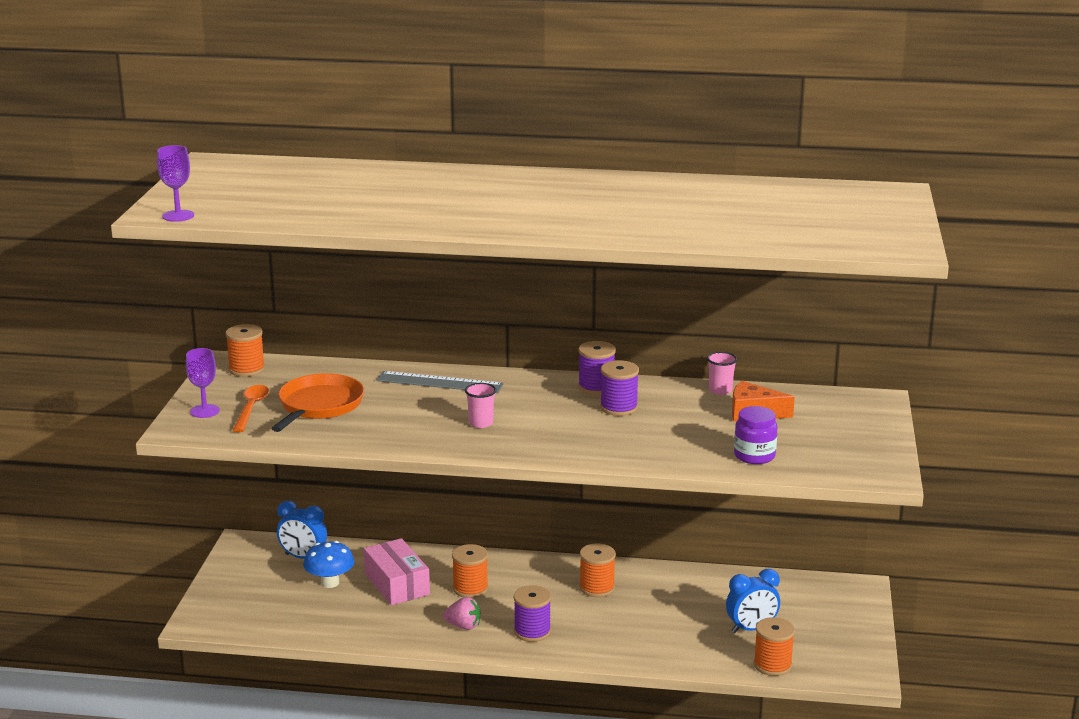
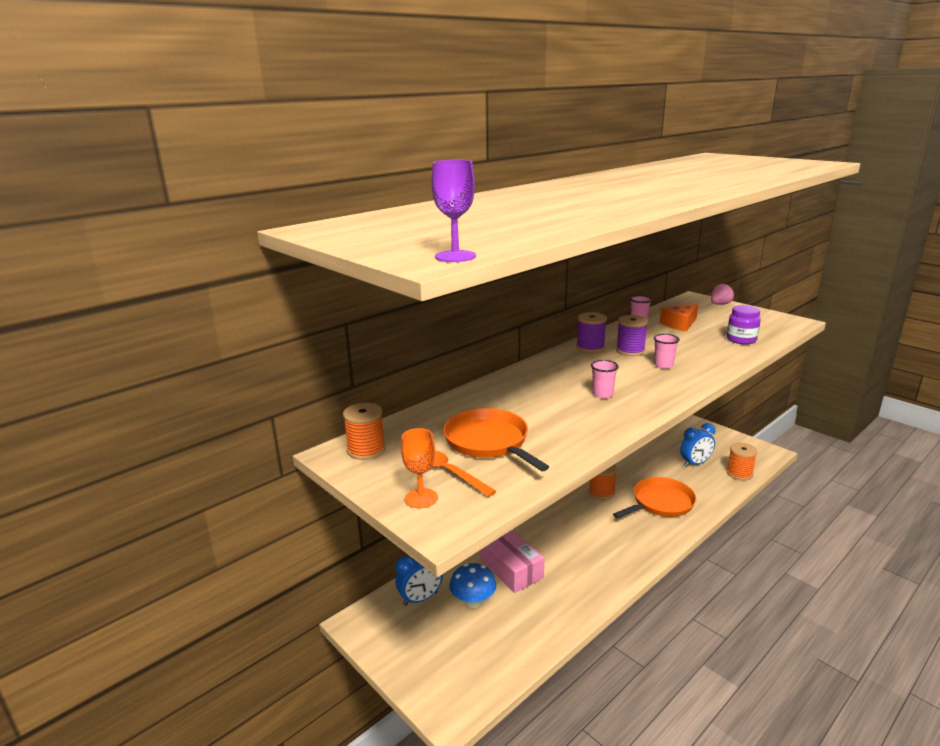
camera: 50 degrees left, 0 degrees up
purple goblet [186,348,220,418] -> orange goblet [401,428,438,508]
pink box [364,538,430,605] -> pink box turned 45 degrees clockwise [480,530,544,593]
grey ruler [376,371,504,393] -> none
pink strawberry [443,597,481,630] -> pink strawberry moved to [711,284,734,305]
orange spool [452,544,488,598] -> none
purple spool [514,585,551,642] -> none
blue clock [726,569,780,633] -> blue clock turned 45 degrees clockwise [680,423,716,467]
none -> orange pan [613,477,696,518]
none -> pink cup [654,334,680,369]

